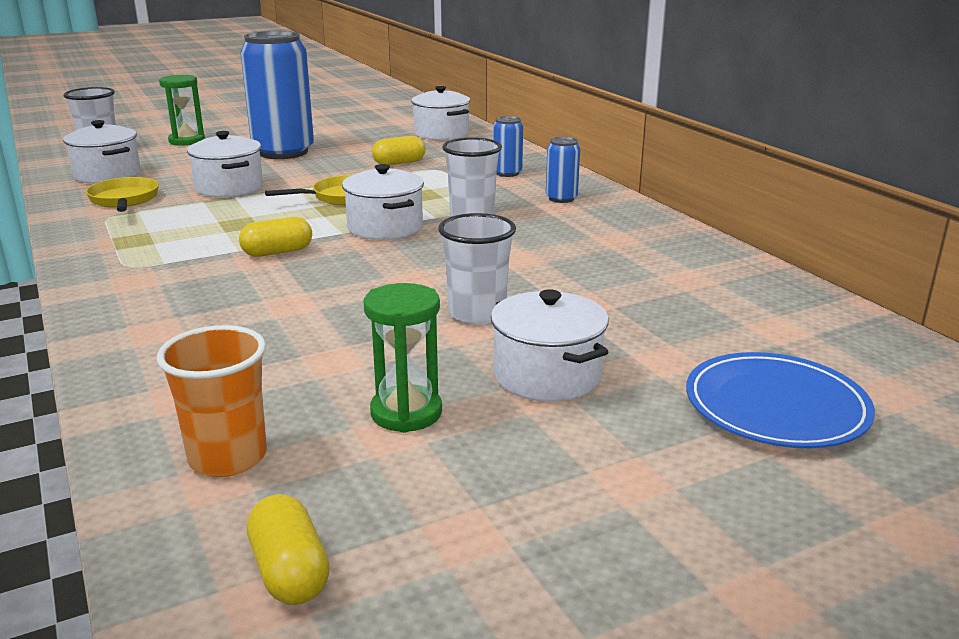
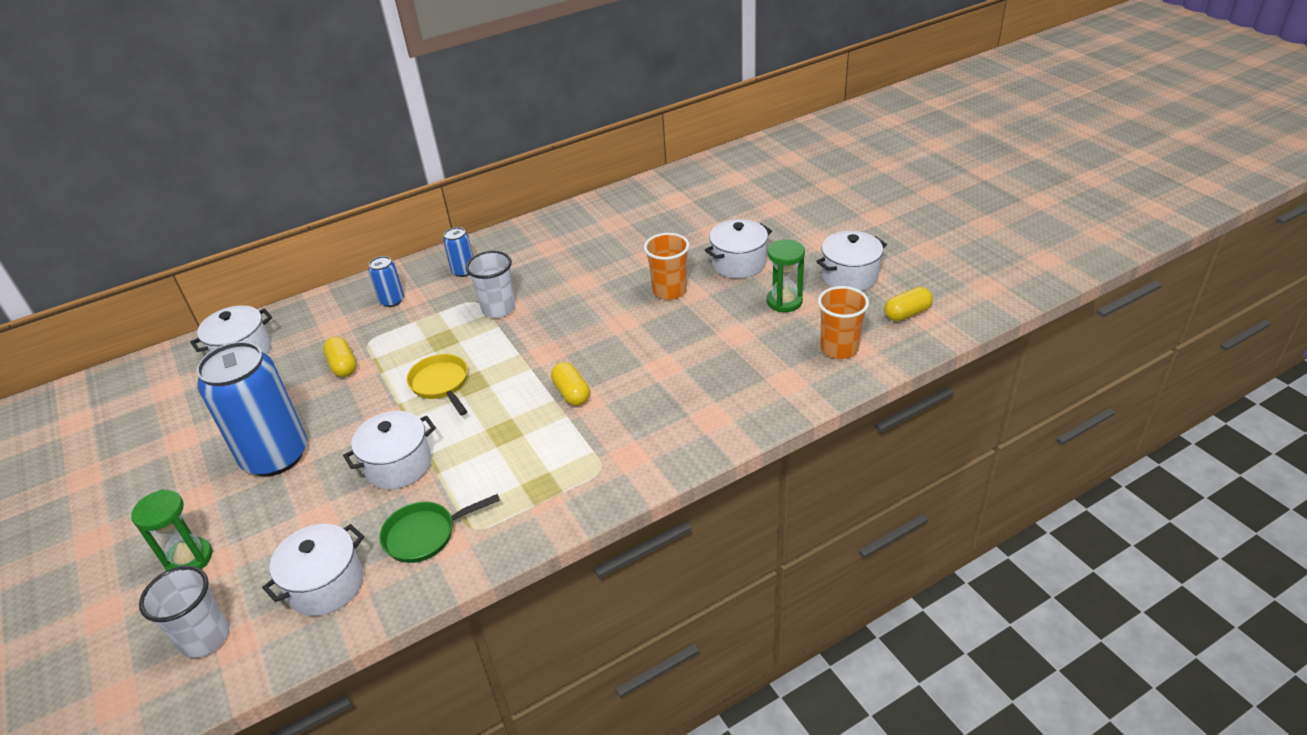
camera: 90 degrees left, 15 degrees up
yellow pan [86,177,159,212] -> green pan [379,494,500,563]
white pot [342,164,424,240] -> white pot moved to [816,231,887,291]
white cup [438,213,516,325] -> orange cup [644,233,690,300]
blue plate [686,352,875,448] -> none

